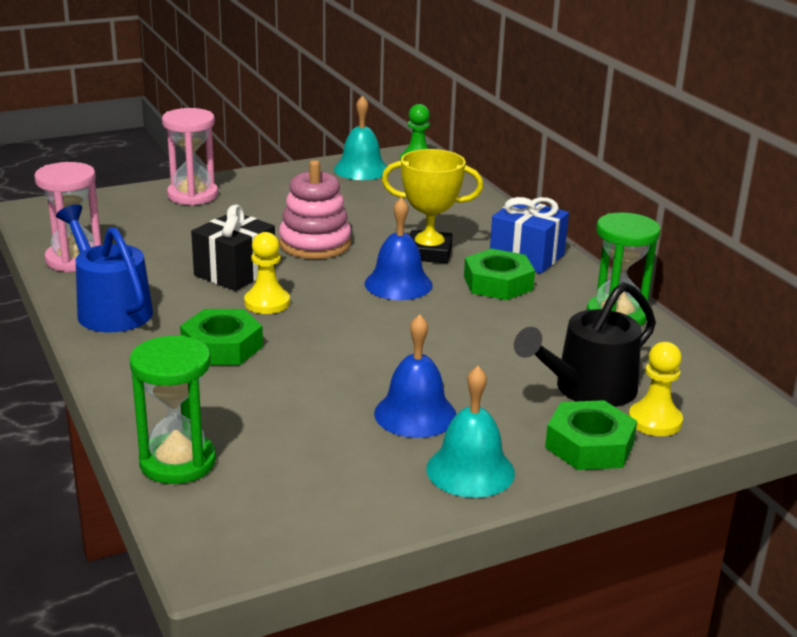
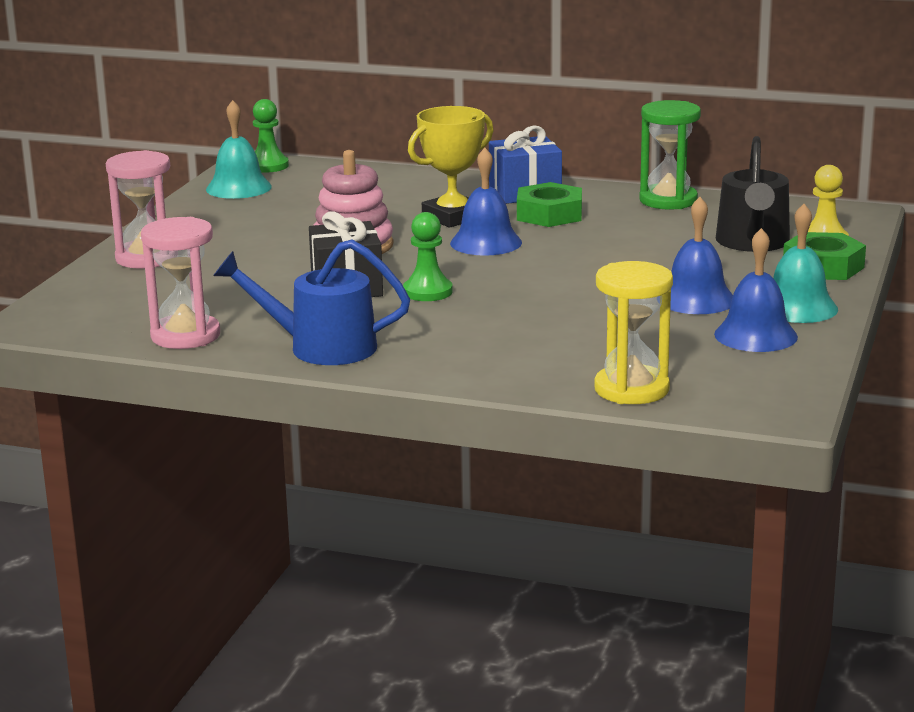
camera: 45 degrees left, 5 degrees down
green hourglass [130,335,216,484] -> yellow hourglass [594,261,673,404]
green nut [180,309,263,365] -> none
yellow pawn [244,232,290,314] -> green pawn [403,212,453,301]
none -> blue bell [714,228,798,352]

